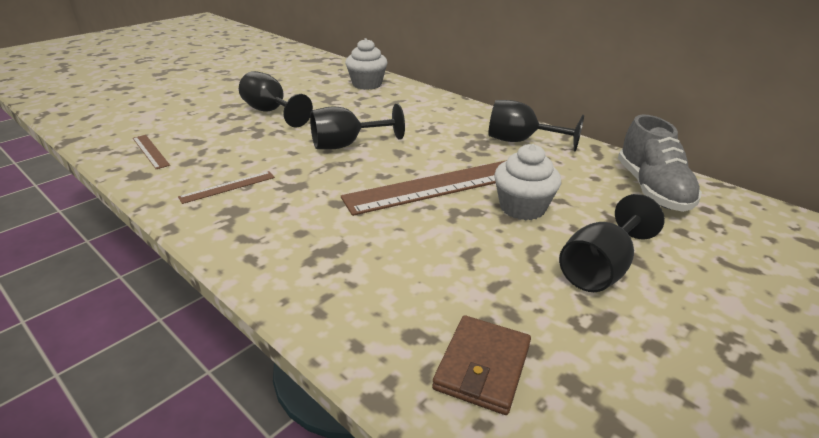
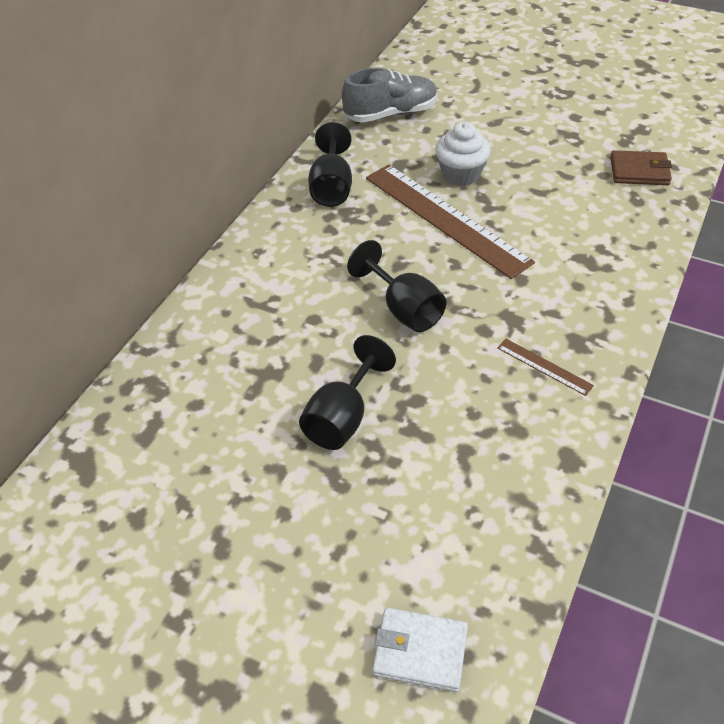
camera: 105 degrees left, 15 degrees up
brown ruler [133,135,170,169] -> none
white cupcake [345,38,387,90] -> none
black goblet [559,194,665,292] -> none
none -> white wallet [372,608,468,692]

